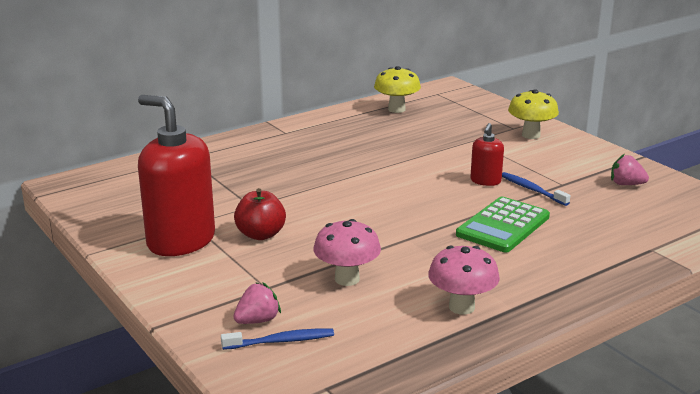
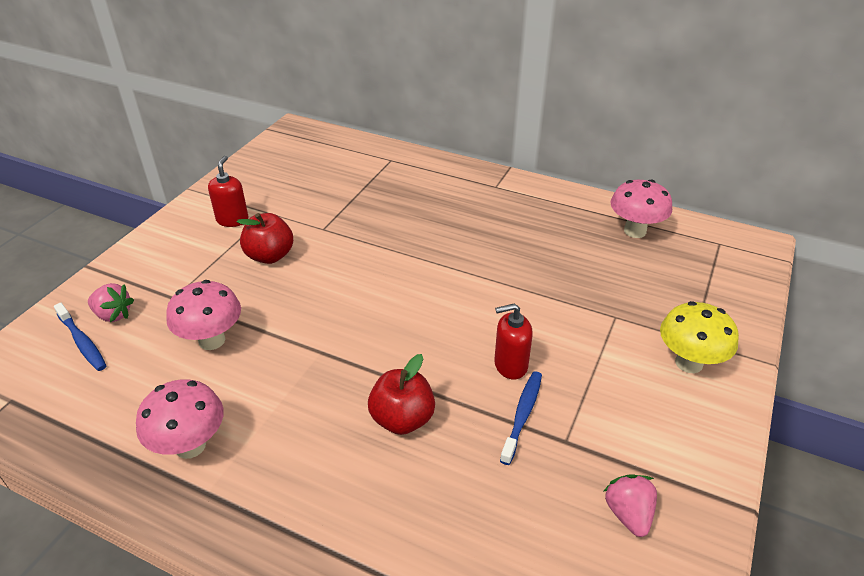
camera: 60 degrees right, 15 degrees up
red soap dispenser [138,95,215,256] -> red soap dispenser [208,156,249,227], size x0.47
yellow mushroom [374,66,421,113] -> pink mushroom [610,179,672,238]
green calculator [456,197,550,252] -> red apple [368,354,435,435]

